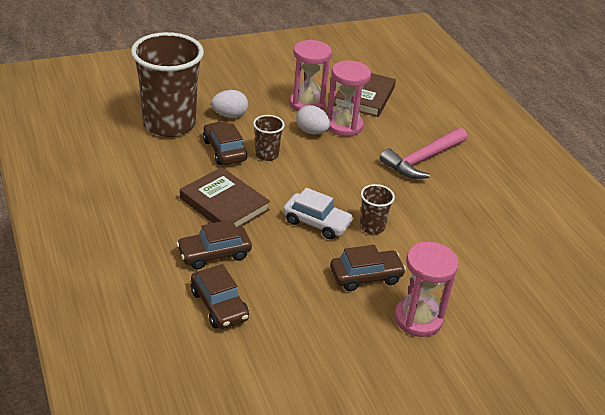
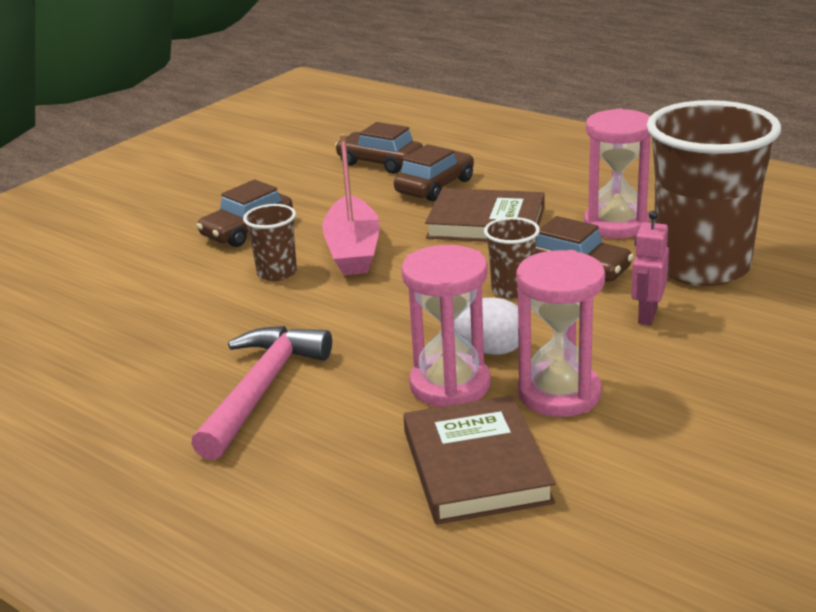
camera: 155 degrees right, 10 degrees down
white egg [211,90,248,118] -> pink robot [631,211,669,325]
white car [283,188,354,239] -> pink boat [322,134,380,275]
pink hourglass [394,242,459,337] -> pink hourglass moved to [584,108,651,238]

